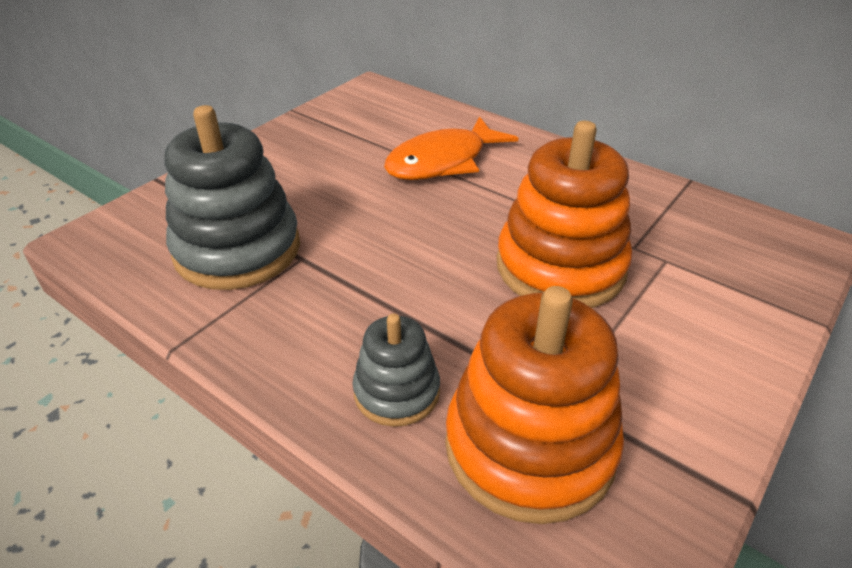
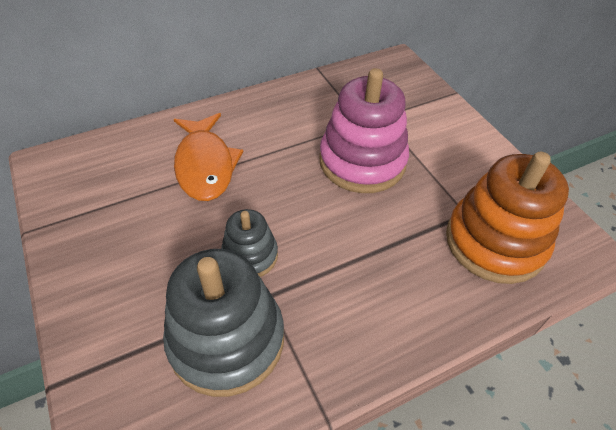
camera: 65 degrees left, 10 degrees up
grey stacking toy [353,314,440,427] -> grey stacking toy moved to [221,209,278,277]
orange stacking toy [496,121,632,308] -> pink stacking toy [319,68,409,193]

